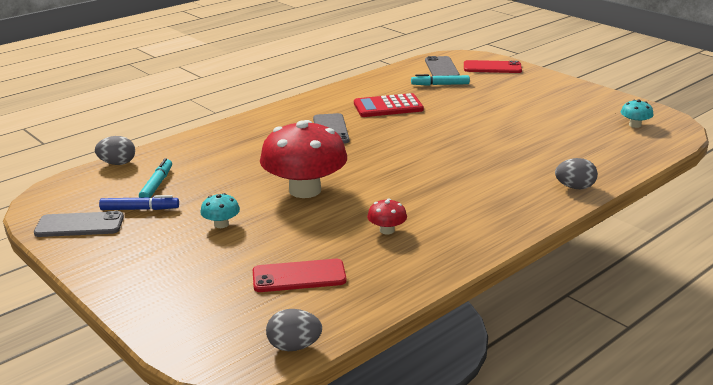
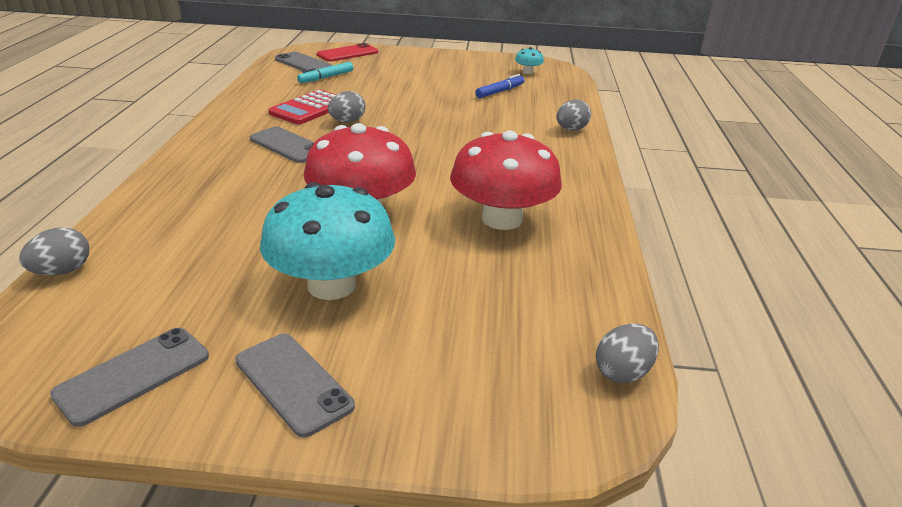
camera: 45 degrees left, 5 degrees up
blue marker [99,195,179,210] -> blue marker moved to [475,74,524,98]
turquoise marker [139,158,172,198] -> none
turquoise mushroom [200,193,240,228] -> turquoise mushroom [260,182,395,300], size x2.37
red phone [253,259,347,292] -> none
red mushroom [367,198,407,234] -> red mushroom [450,130,562,230], size x2.37
none -> grey phone [236,334,355,438]
none -> grey egg [328,91,365,122]

